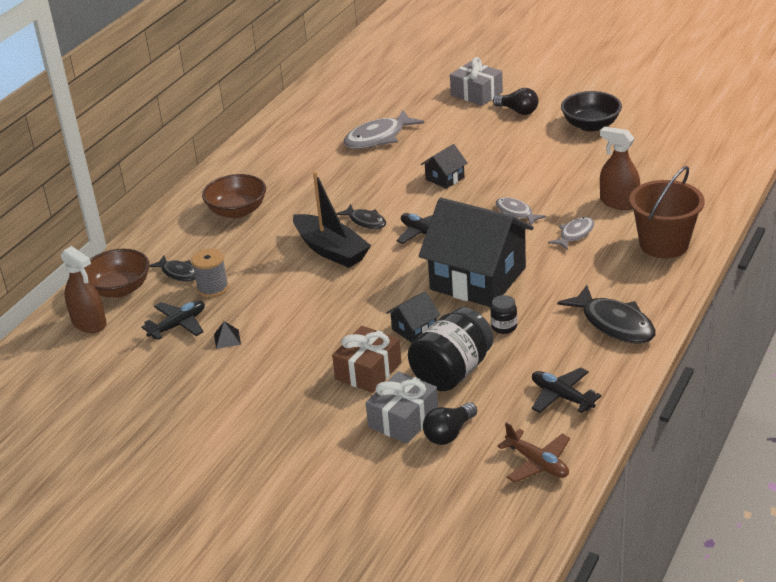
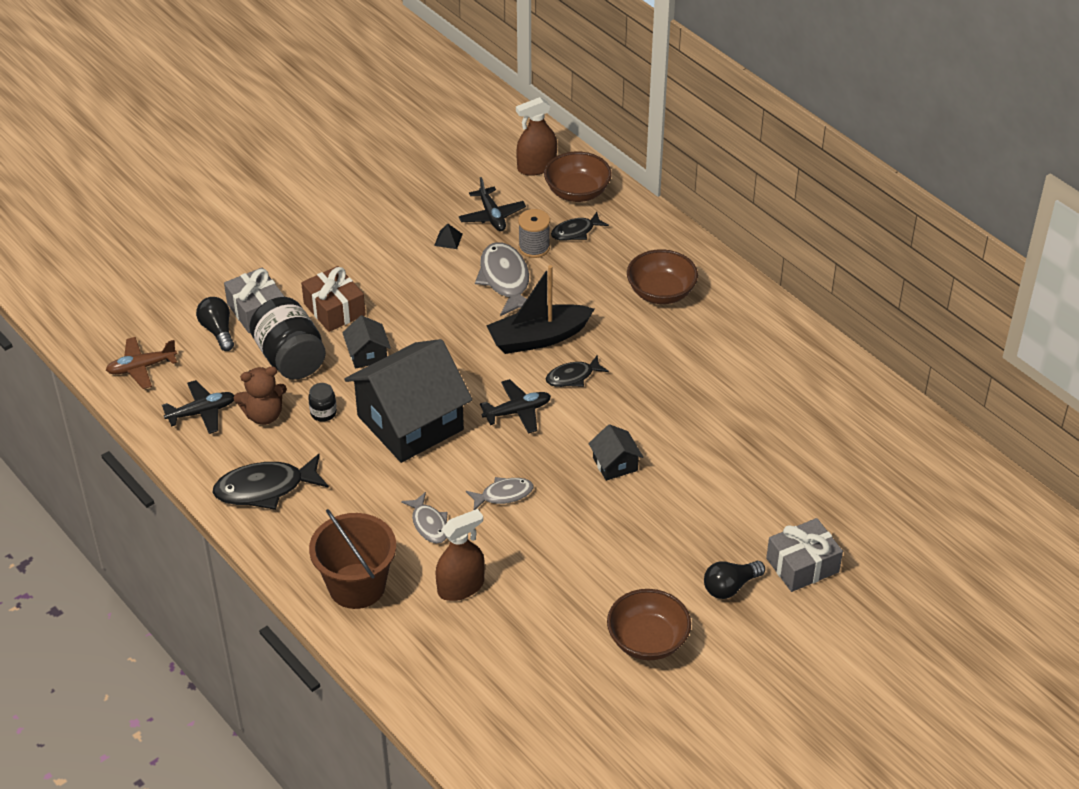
camera: 110 degrees right, 10 degrees up
grey fish [343,110,424,149] -> grey fish moved to [475,242,529,316]
black bowl [561,91,622,132] -> brown bowl [607,589,691,660]
none -> brown teddy bear [234,366,287,425]

